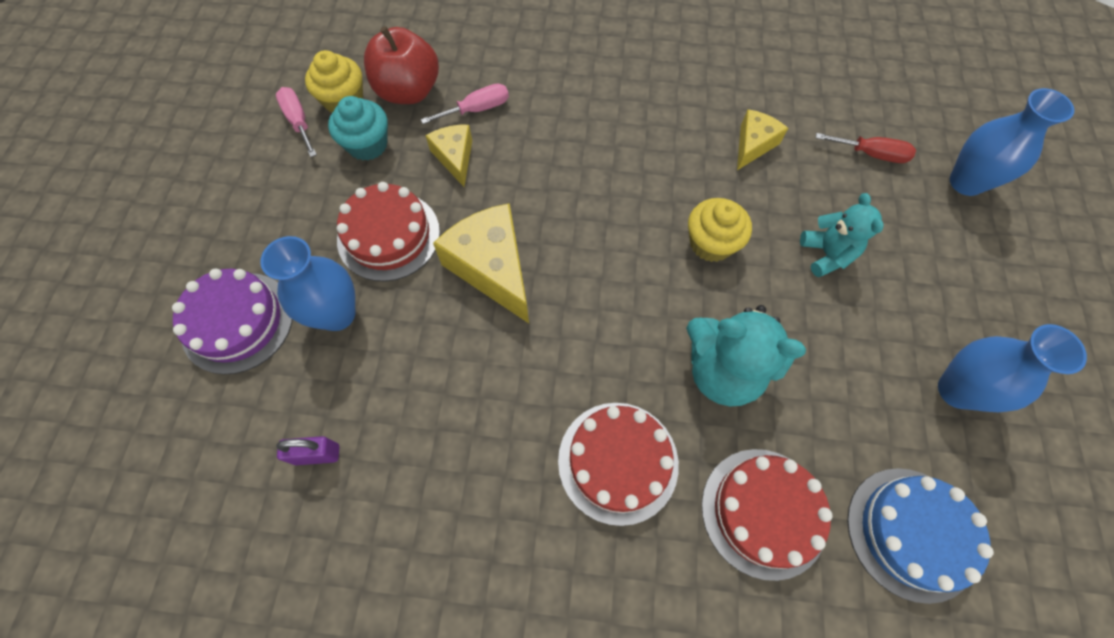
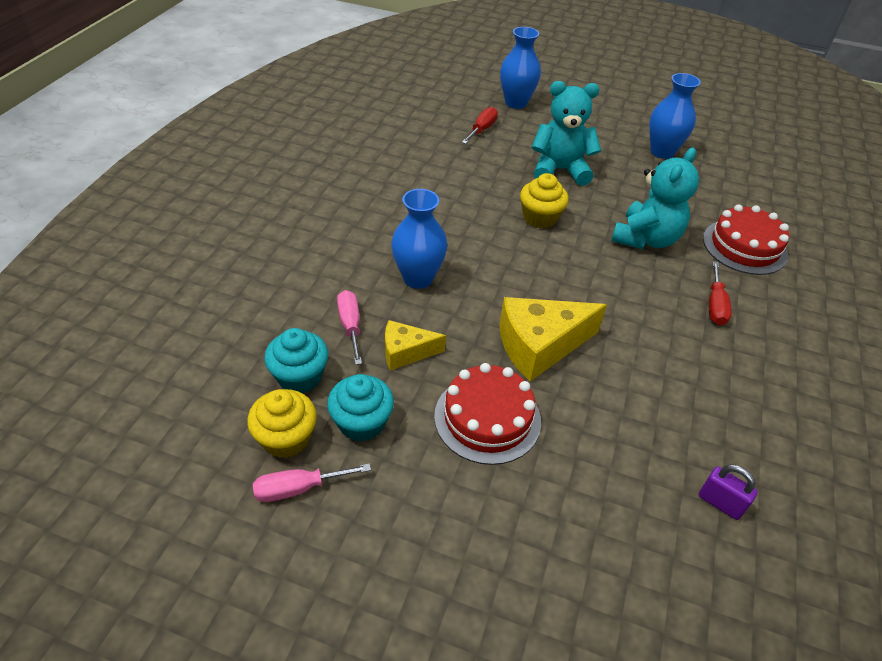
camera: 80 degrees left, 20 degrees down
purple cake [172,269,293,375] -> none
blue vase [260,236,355,331] -> blue vase moved to [391,189,447,289]
purple padlock [276,436,339,465] -> purple padlock turned 60 degrees counterclockwise [699,464,758,520]
red apple [364,26,439,104] -> turquoise cupcake [264,328,328,393]
red cake [558,403,679,526] -> red screwdriver [709,261,732,325]
yellow cheese [737,109,788,170] -> none
turquoise teddy bear [800,193,883,277] -> turquoise teddy bear [531,81,601,186], size x1.58
blue cake [847,468,994,604] -> none

